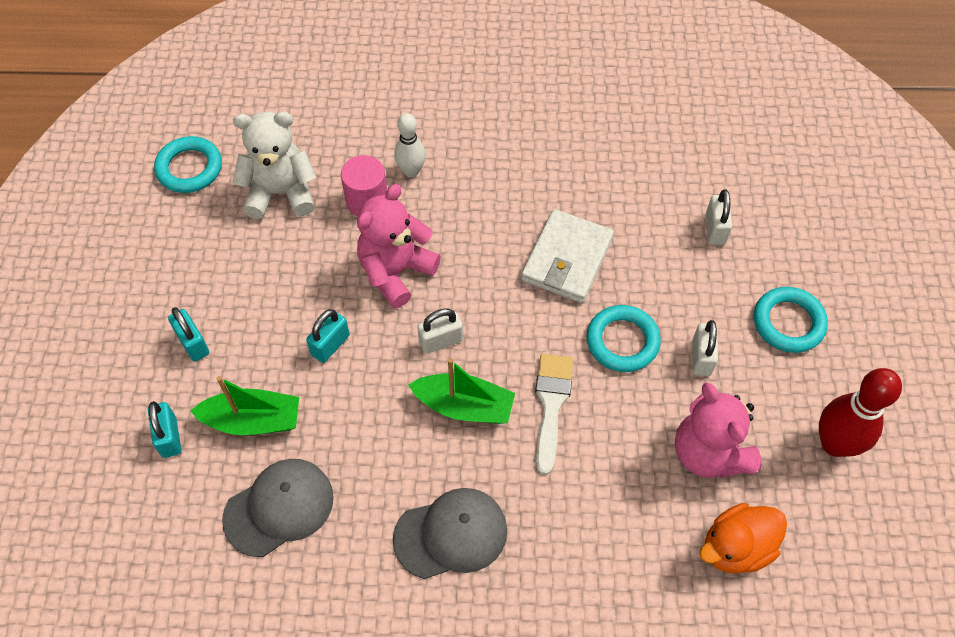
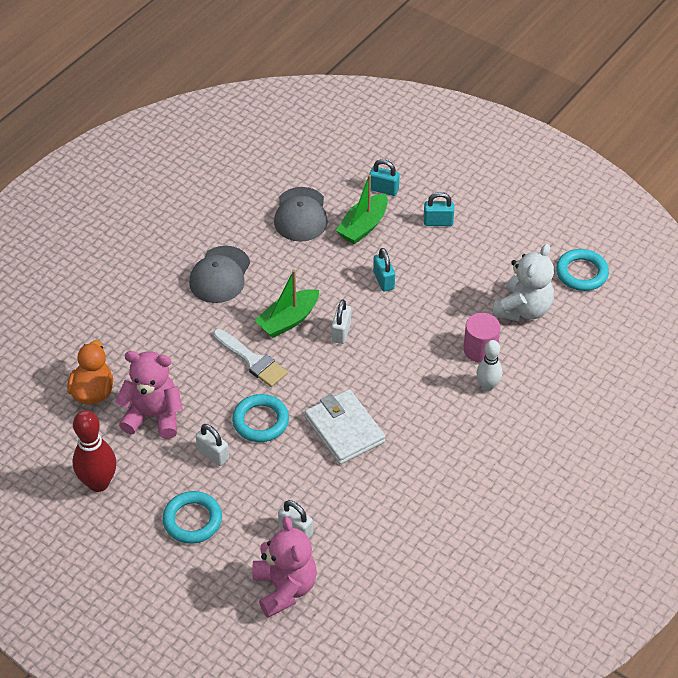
camera: 125 degrees right, 10 degrees down
pink teddy bear [357,184,441,308] -> pink teddy bear moved to [252,516,317,618]

